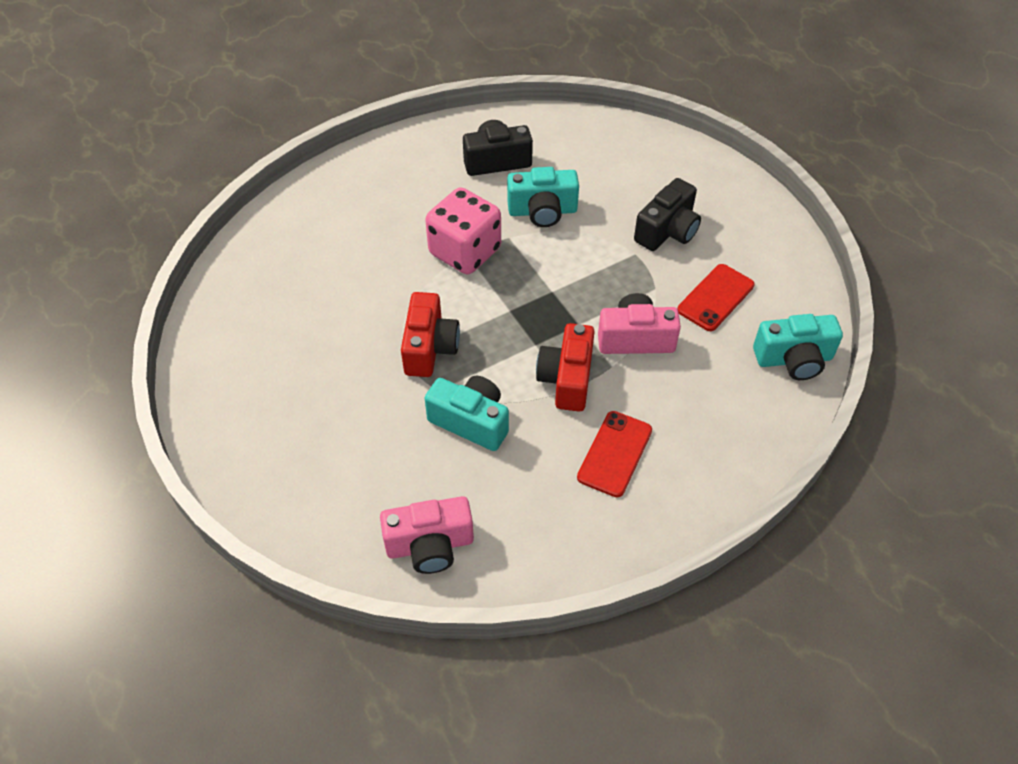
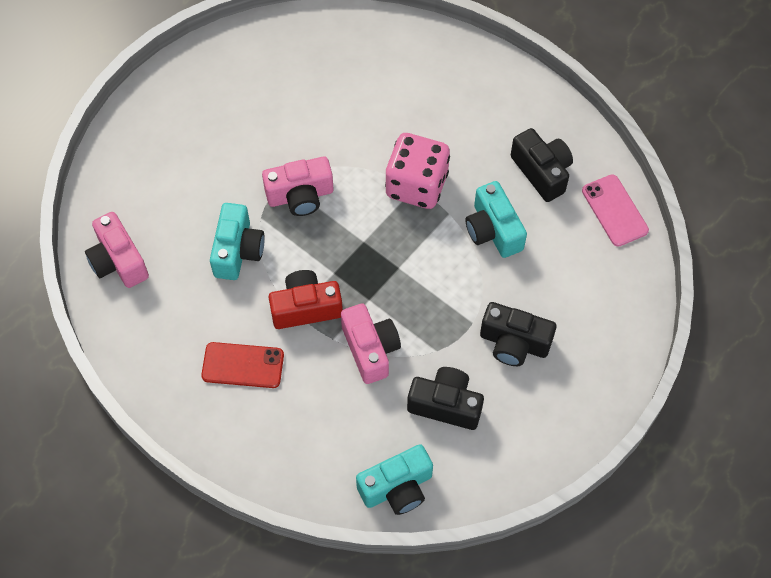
camera: 70 degrees right, 10 degrees up
red camera [401,292,460,377] -> pink camera [262,157,333,216]
red phone [677,264,755,331] -> black camera [407,367,484,430]
turquoise camera [753,314,843,380] -> turquoise camera turned 90 degrees counterclockwise [356,444,433,515]
none -> pink phone [582,175,649,247]

